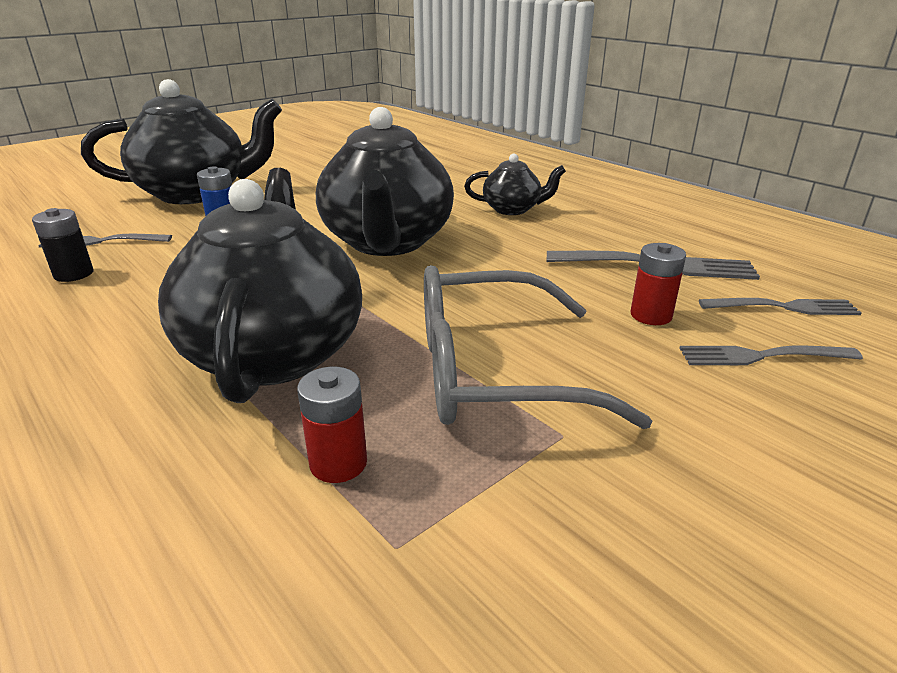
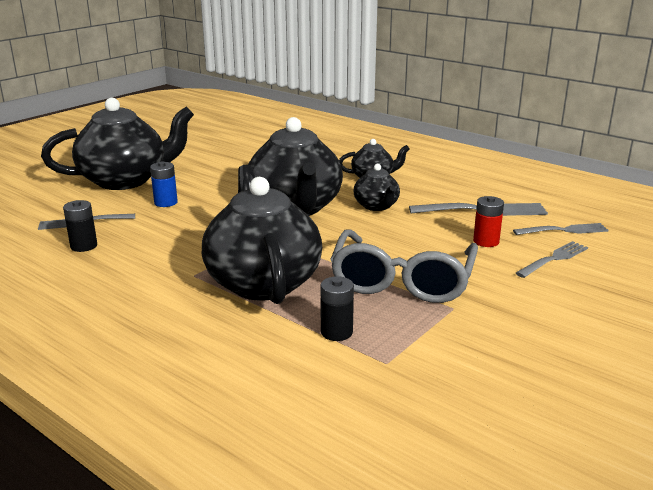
camera: 10 degrees left, 5 degrees down
red battery [297,367,367,483] -> black battery [320,276,354,341]
grey glasses [424,265,652,429] -> grey glasses turned 60 degrees counterclockwise [330,229,478,303]
grey fork [679,346,863,365] -> grey fork turned 150 degrees clockwise [516,241,588,278]
none -> black teapot [354,164,400,211]

